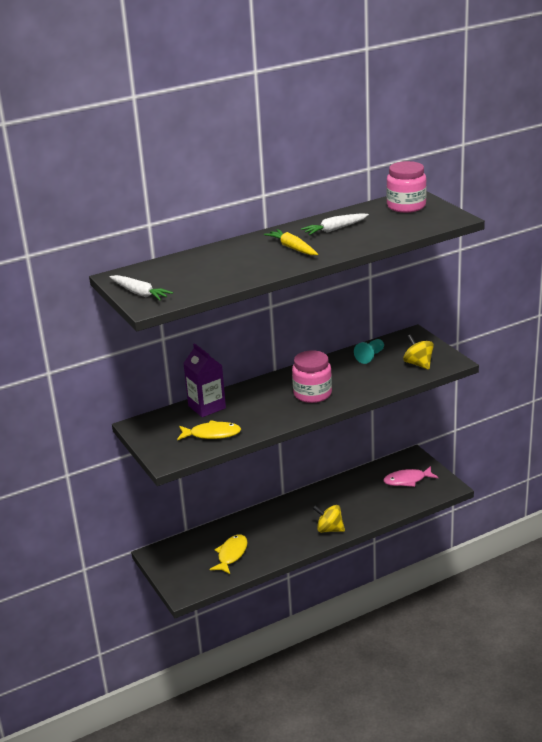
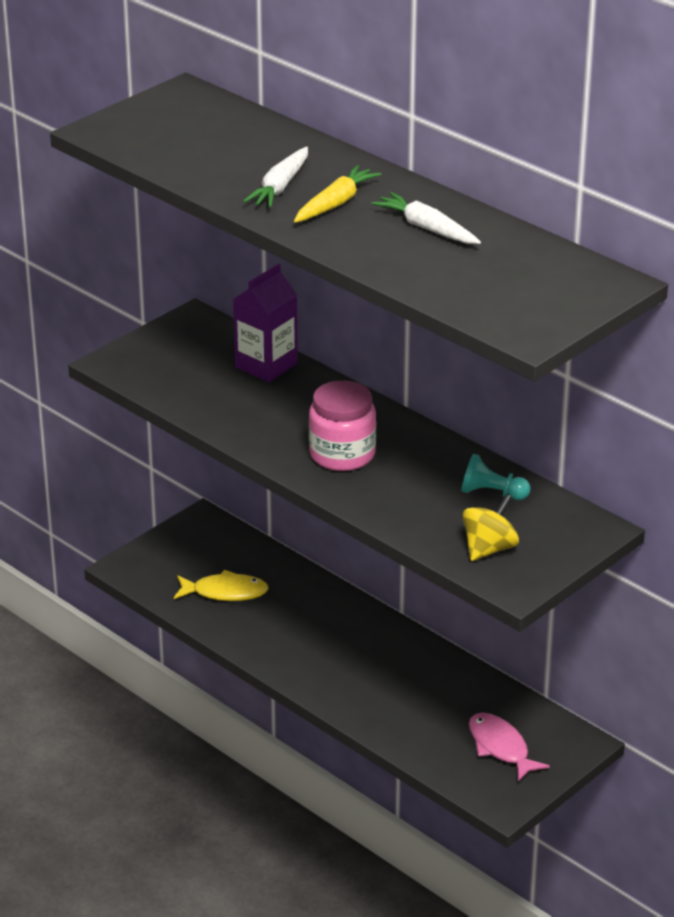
camera: 70 degrees right, 5 degrees up
white carrot [110,275,173,300] -> white carrot moved to [243,146,308,208]
yellow fish [177,420,241,440] -> none
yellow spinning top [313,505,345,533] -> none
pink jar [386,161,427,213] -> none

